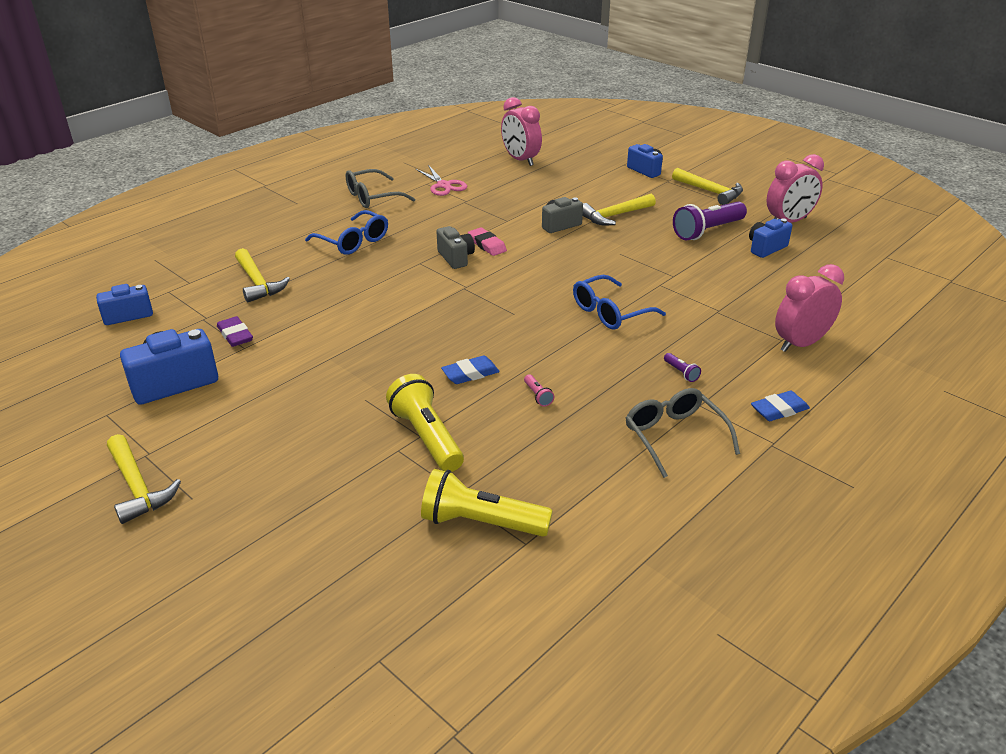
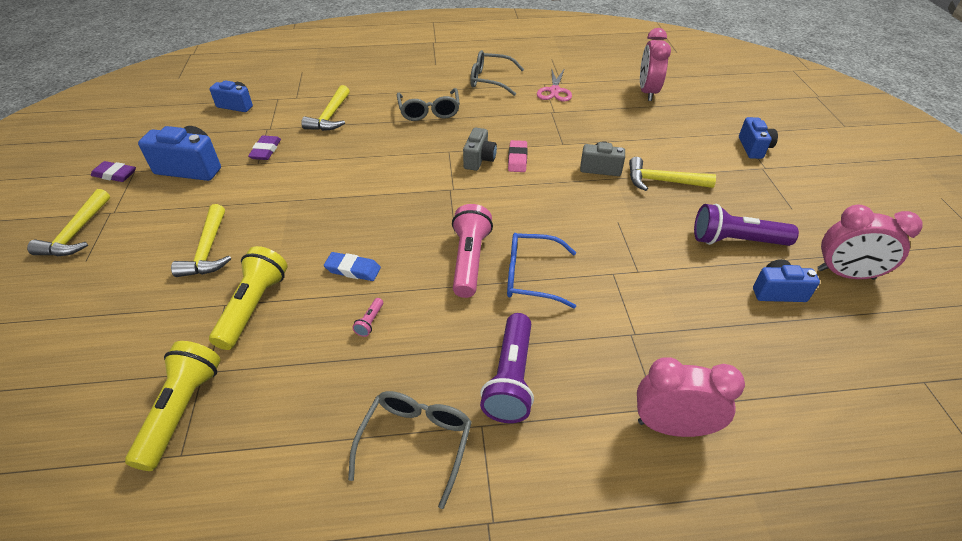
camera: 40 degrees right, 10 degrees up
blue glasses [305,210,388,255] -> grey glasses [397,88,460,121]
yellow flashlight [421,469,553,537] -> yellow flashlight turned 45 degrees clockwise [125,341,221,471]
purple flashlight [664,353,701,382] -> purple flashlight [480,313,534,423], size x2.41
yellow hammer [672,168,743,205] -> yellow hammer moved to [171,204,231,277]
blue eraser [751,391,810,421] -> none
none -> purple eraser [91,161,136,182]
none -> pink flashlight [452,204,493,298]

